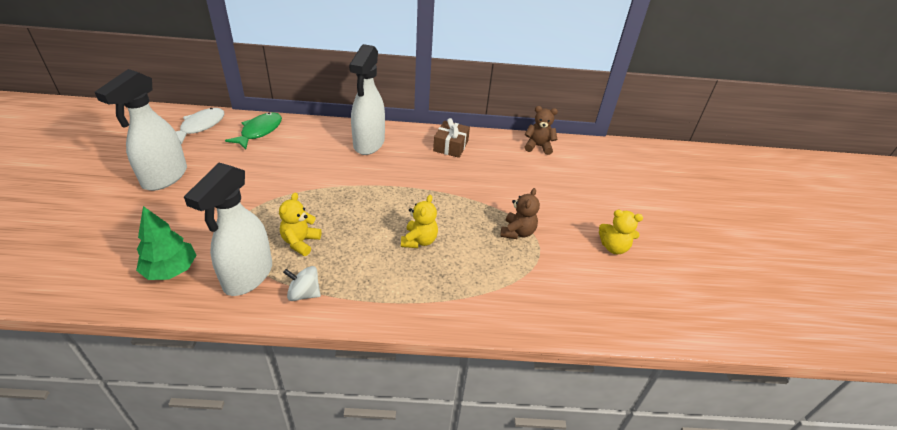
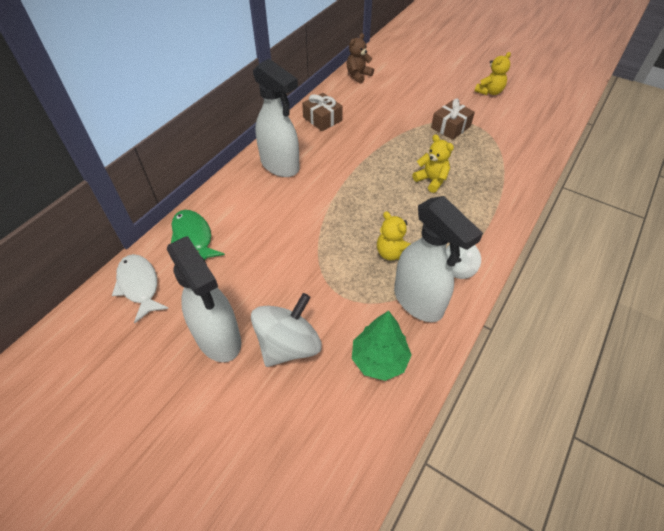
camera: 55 degrees left, 10 degrees up
brown teddy bear [500,188,540,239] -> brown gift [431,99,475,140]
none -> white spinning top [251,293,322,367]

